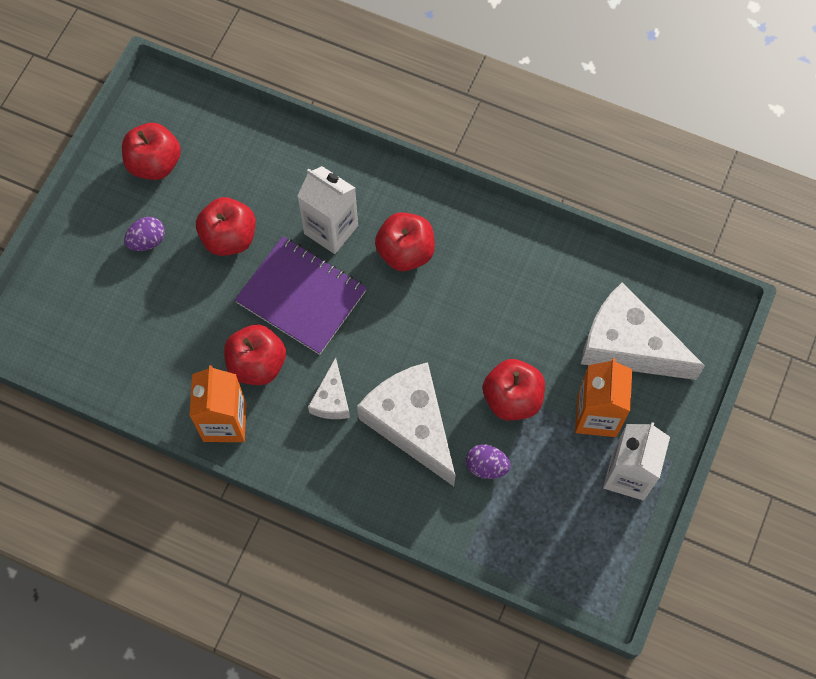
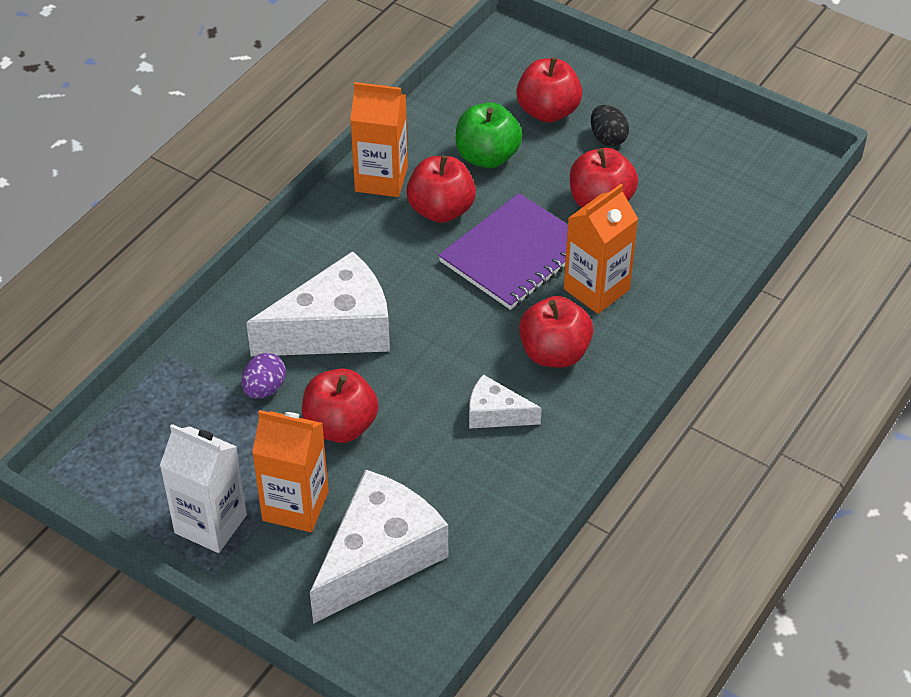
camera: 100 degrees right, 20 degrees down
red apple [122,123,181,180] -> red apple moved to [516,57,582,123]
purple egg [124,217,165,251] -> black egg [591,105,629,146]
white carton [297,166,358,254] -> orange carton [564,184,638,314]
white cheese [308,357,350,419] -> white cheese moved to [469,375,542,429]
none -> green apple [456,103,522,168]

